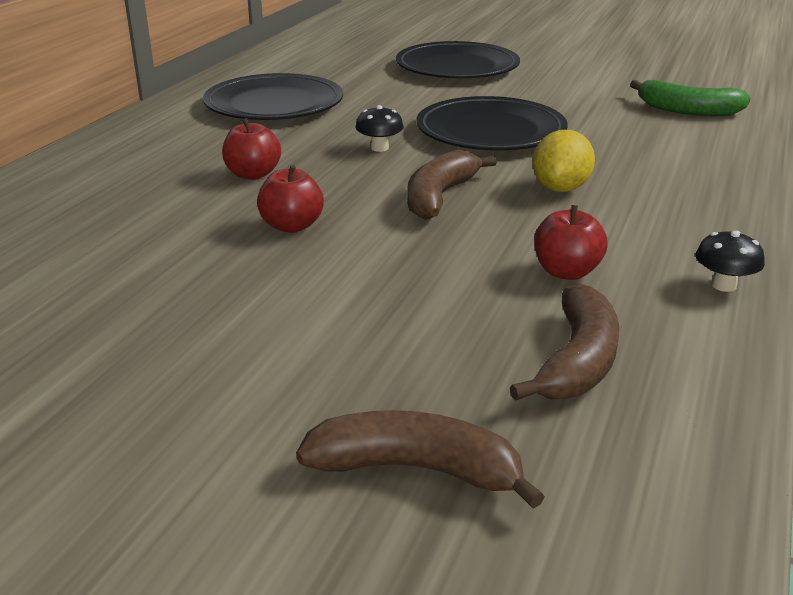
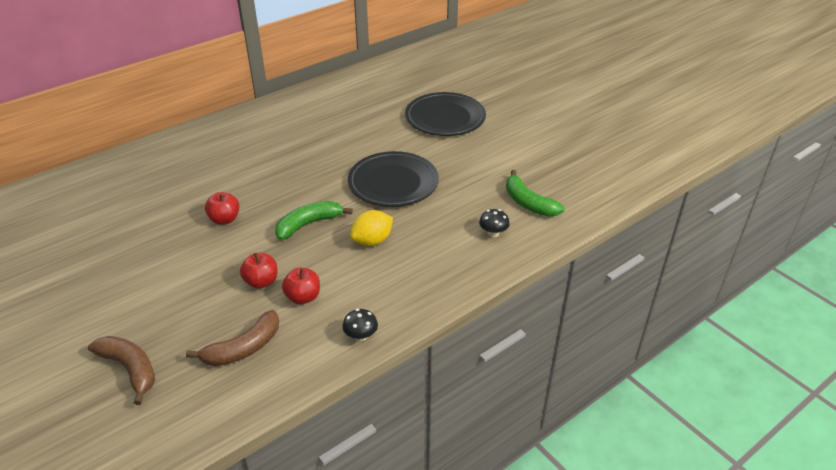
camera: 30 degrees right, 10 degrees up
black plate [203,73,343,120] -> none
red apple [222,118,281,180] -> red apple moved to [240,253,278,289]
black mushroom [355,105,404,152] -> black mushroom moved to [479,209,510,237]
brown banana [407,150,497,220] -> green banana [275,201,353,240]

